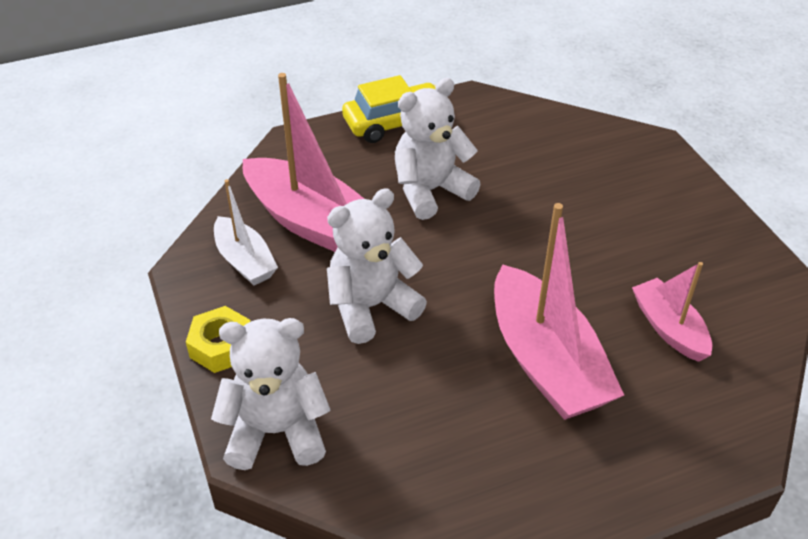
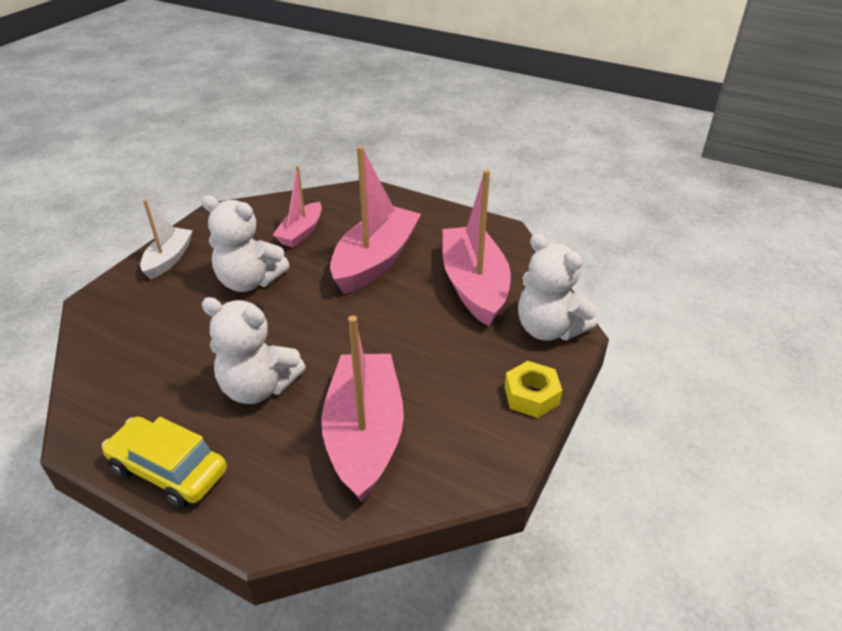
camera: 130 degrees left, 5 degrees down
white boat [214,179,278,285] -> white boat moved to [140,200,193,279]
white teddy bear [327,188,427,344] -> white teddy bear moved to [202,195,290,292]
none -> pink boat [443,170,511,326]

